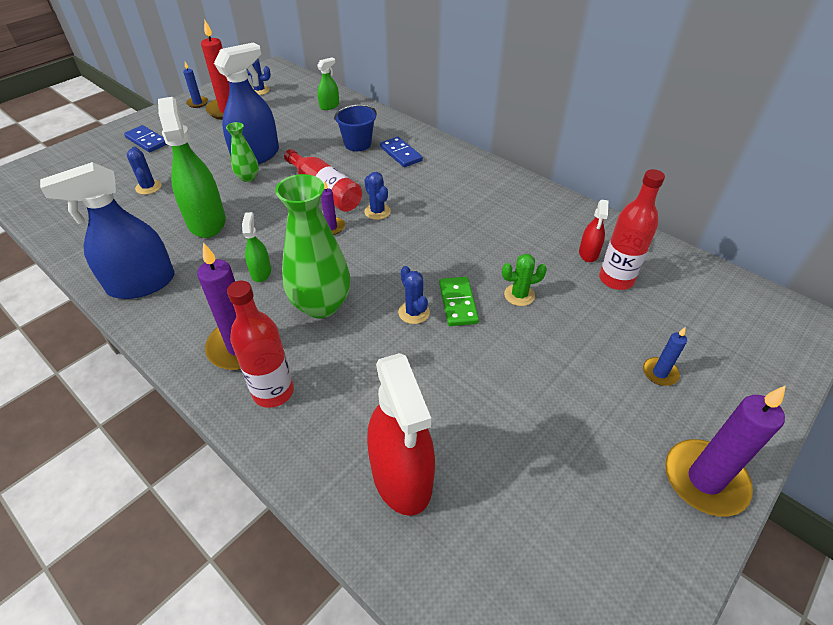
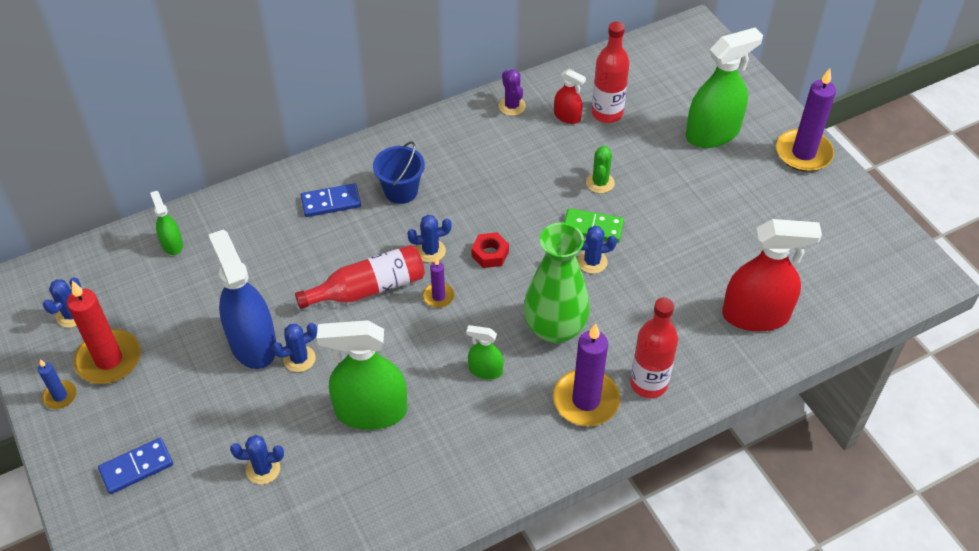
camera: 70 degrees left, 5 degrees up
blue spray bottle [40,162,175,299] -> none
green vase [226,122,259,182] -> blue cactus [272,323,317,372]
blue bucket [334,104,377,151] -> blue bucket moved to [373,141,425,204]
blue candle [643,327,687,386] -> green spray bottle [686,28,763,148]
none -> red nut [471,232,509,268]
none -> purple cactus [499,70,526,116]

